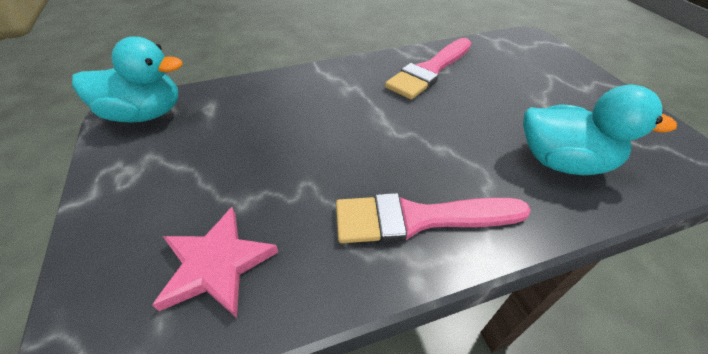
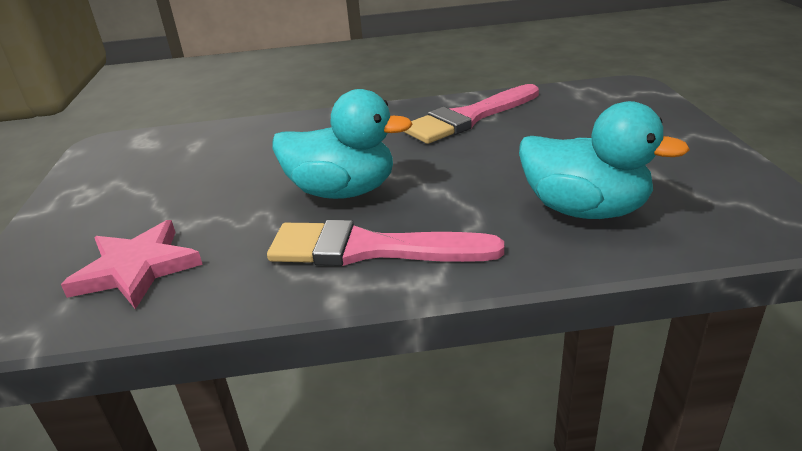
camera: 15 degrees right, 15 degrees down
turquoise duck [72,37,182,122] -> turquoise duck moved to [272,89,413,199]

